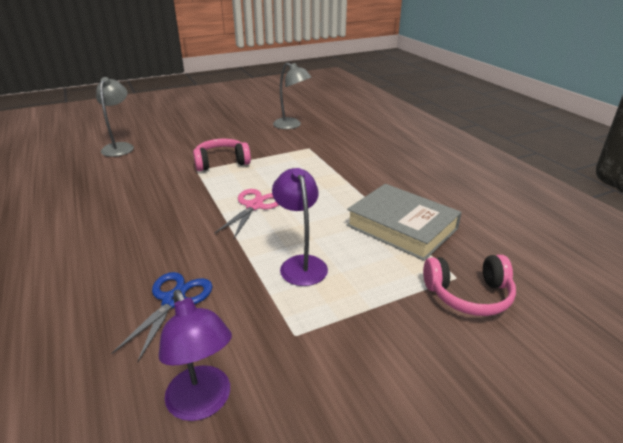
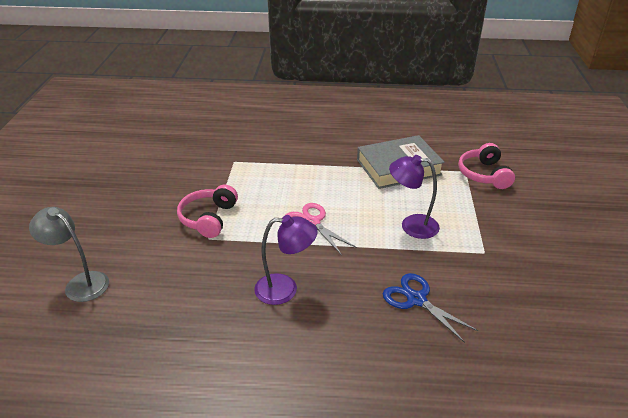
camera: 60 degrees left, 5 degrees up
purple lamp [159,290,232,421] -> purple lamp moved to [254,215,318,305]
grey lamp [273,63,311,129] -> none
pink headphones [423,255,516,316] -> pink headphones turned 150 degrees clockwise [458,143,515,189]

